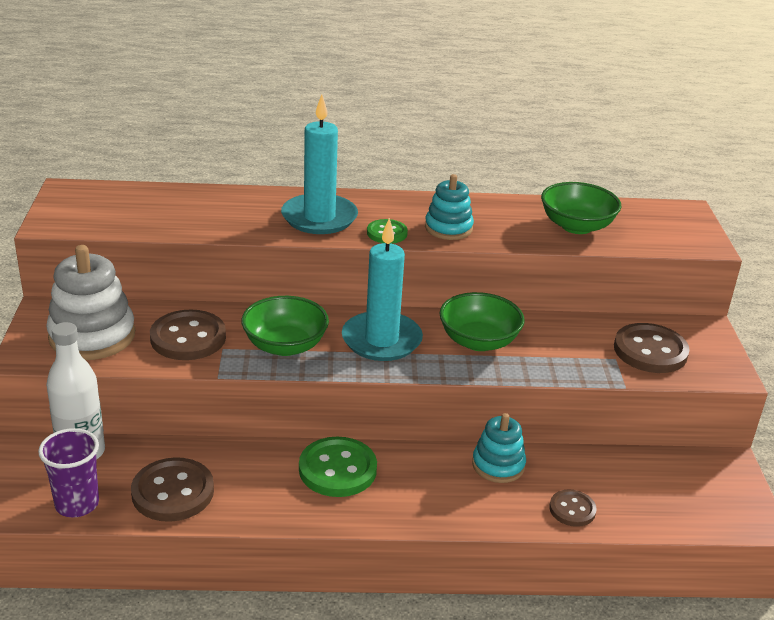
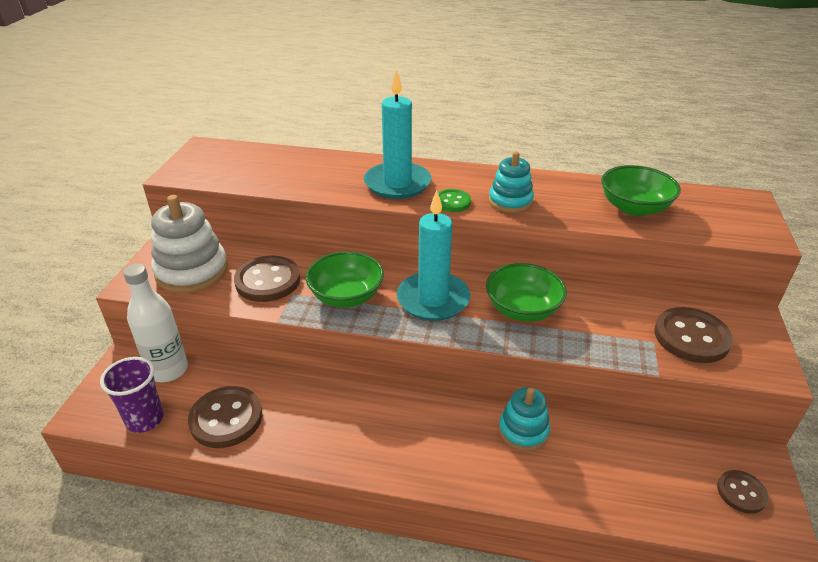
camera: 15 degrees right, 5 degrees up
green button [299,437,377,497] -> none
brown button [549,489,597,527] -> brown button moved to [717,470,768,514]

